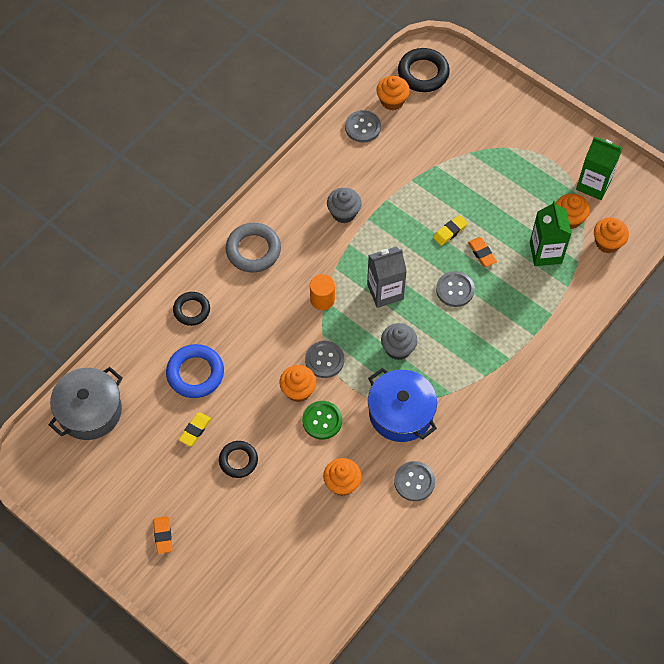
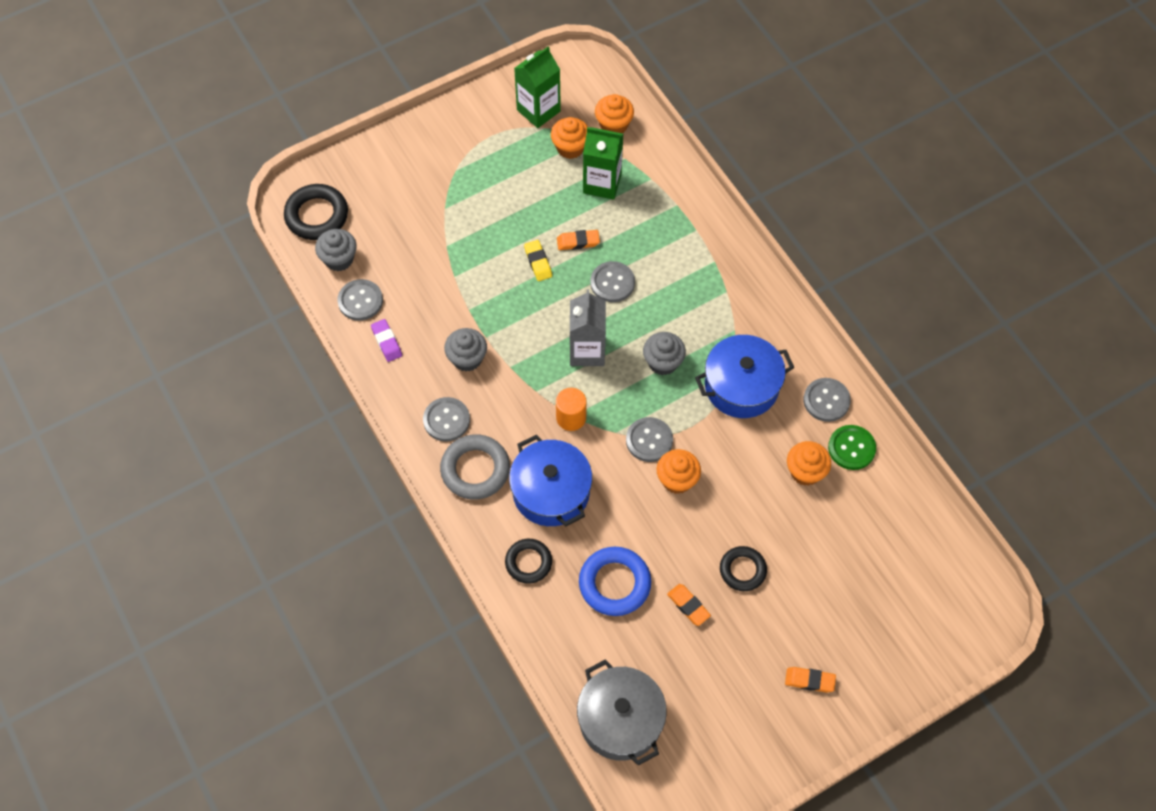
camera: 70 degrees left, 0 degrees up
yellow eraser [179,412,211,447] -> orange eraser [667,584,711,626]
green button [302,401,342,440] -> green button moved to [828,425,876,470]
orange cupcake [377,76,410,110] -> grey cupcake [315,229,357,271]
none -> purple eraser [371,319,402,362]
none -> grey button [423,397,470,442]
none -> blue pot [509,435,592,527]

